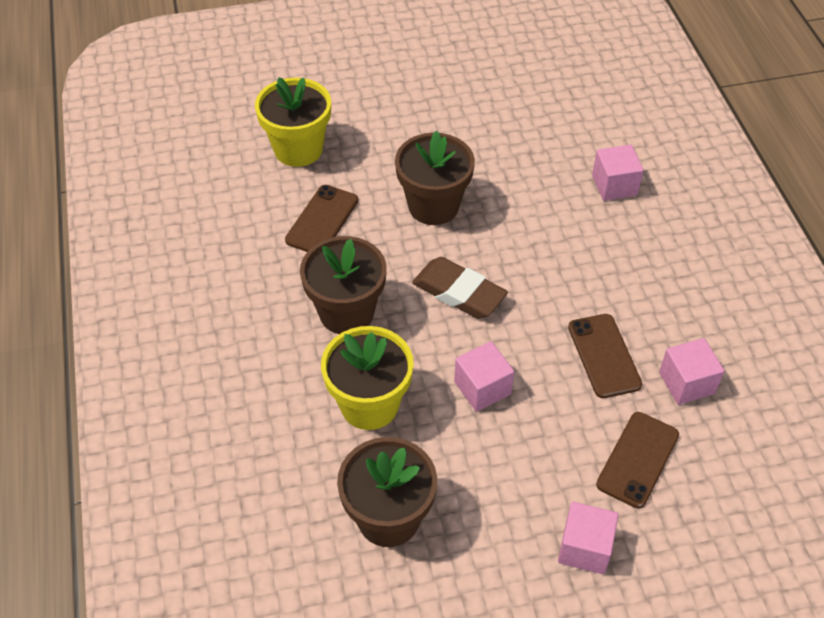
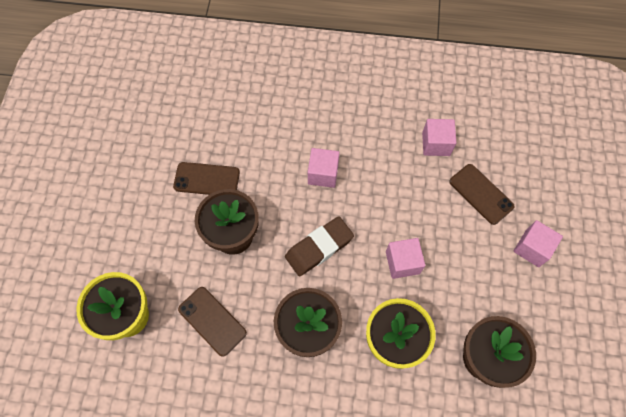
camera: 70 degrees left, 15 degrees up
brown phone [568,314,642,398] -> brown phone moved to [173,162,240,195]
pink cube [592,145,644,201] -> pink cube moved to [308,148,340,188]

